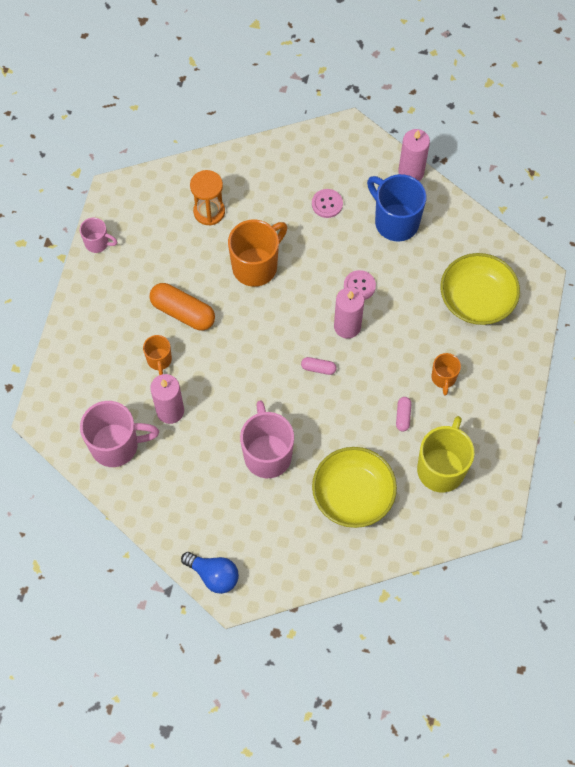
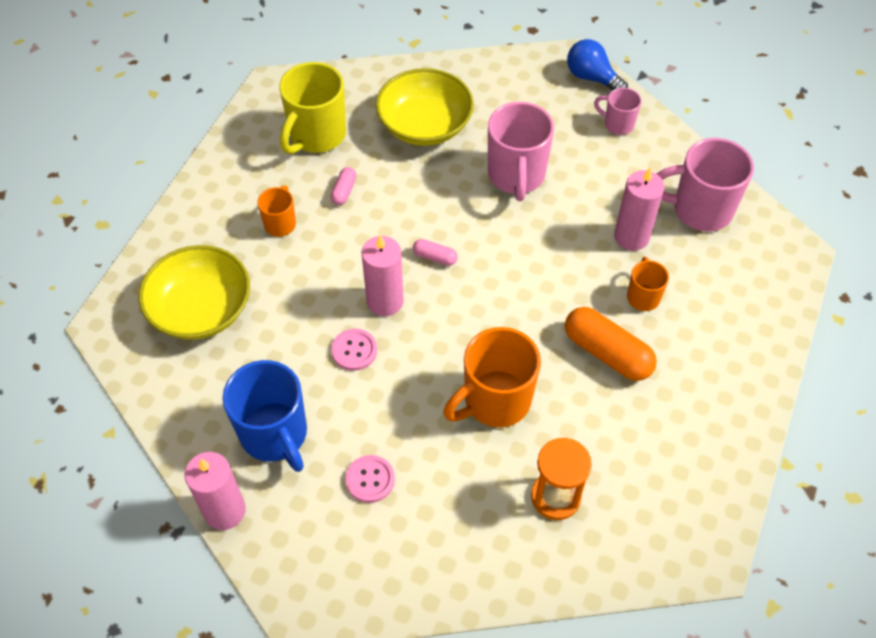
camera: 170 degrees left, 10 degrees down
pink mug [80,218,117,253] -> pink mug moved to [594,87,641,135]

